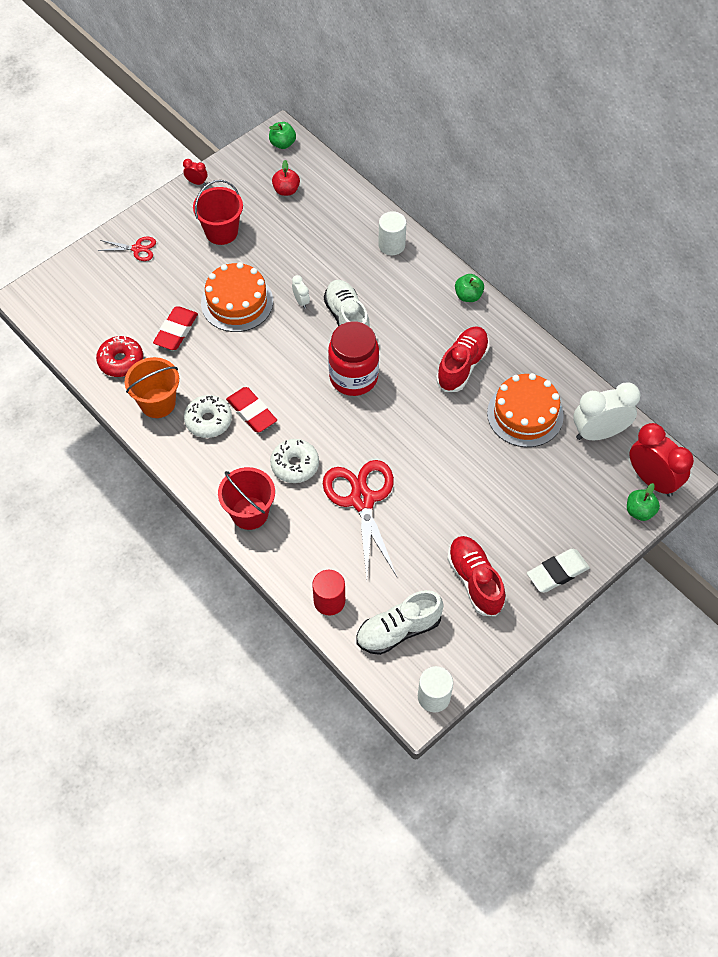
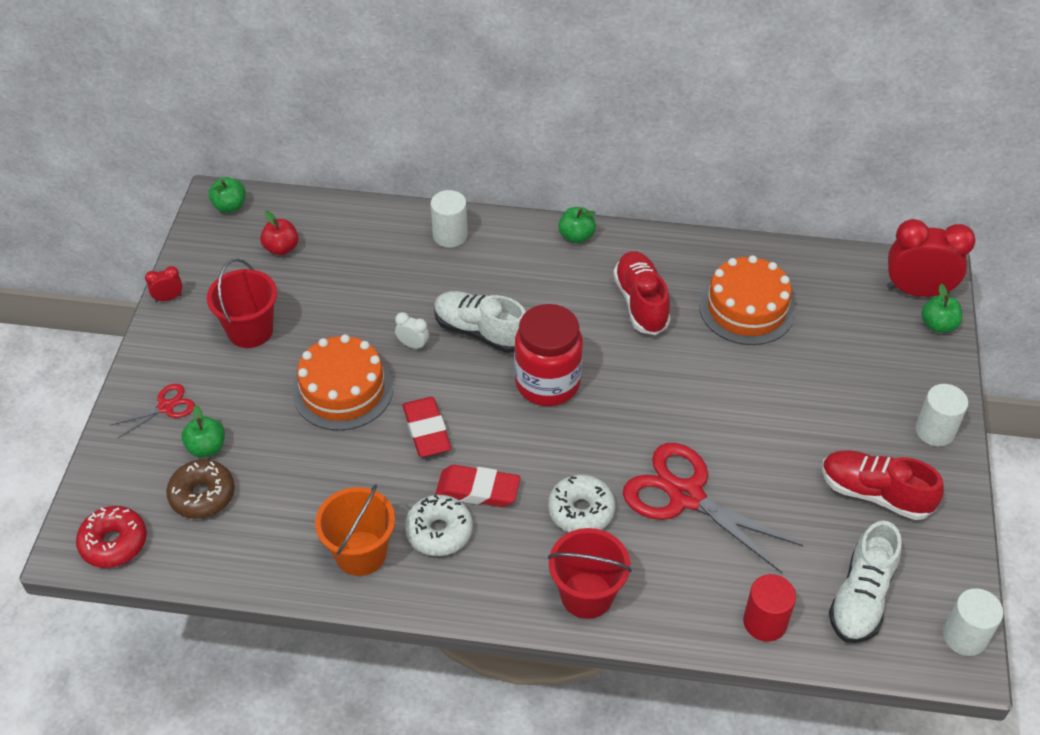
camera: 40 degrees left, 10 degrees down
red donut [96,336,143,377] -> red donut moved to [76,506,147,568]
red eraser [153,307,198,350] -> red eraser moved to [403,397,451,457]
white eraser [527,549,590,592] -> white cylinder [915,384,968,446]
white clock [573,382,640,440] -> none
none -> brown donut [166,459,235,519]
none -> green apple [182,405,225,457]

